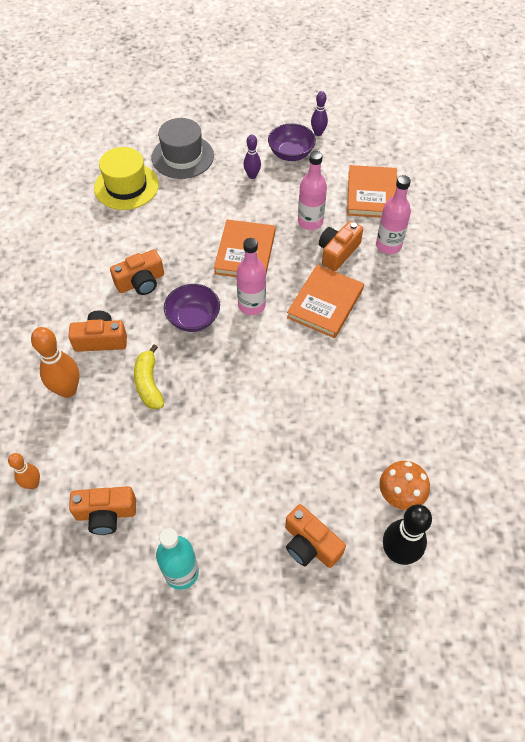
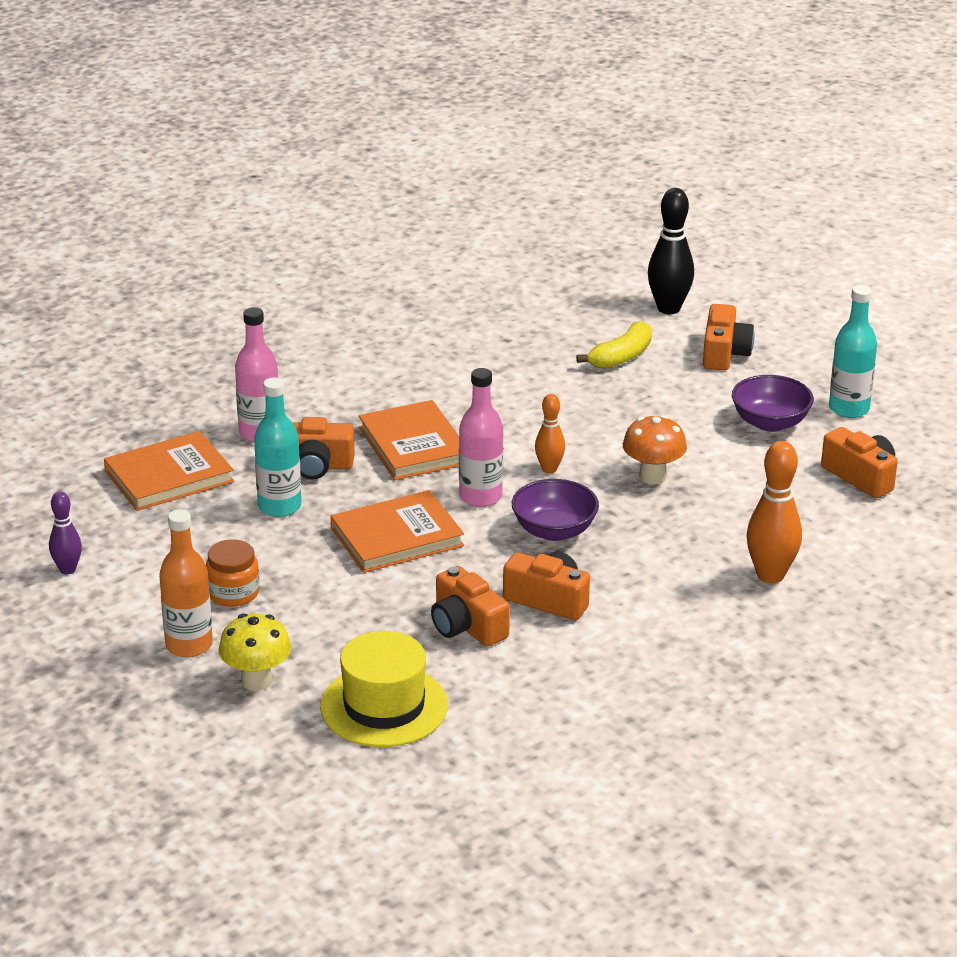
camera: 125 degrees left, 25 degrees down
orange bowling pin [8,453,40,489] -> orange bowling pin moved to [535,394,565,473]
orange camera [68,310,127,352] -> orange camera moved to [431,566,510,647]
yellow banana [134,344,164,409] -> yellow banana moved to [576,321,652,369]
grey hat [152,118,214,179] -> yellow mushroom [219,613,291,691]
purple bowling pin [244,135,261,179] -> orange jar [206,539,260,607]
purple bowl [268,123,316,161] -> purple bowl moved to [732,375,814,432]
orange book [287,265,364,338] -> orange book turned 75 degrees clockwise [359,400,459,480]
pink bottle [298,151,327,230] -> turquoise bottle [254,377,301,517]
orange mushroom [379,461,430,510] -> orange mushroom moved to [623,415,687,484]
none -> orange bottle [159,509,213,657]

